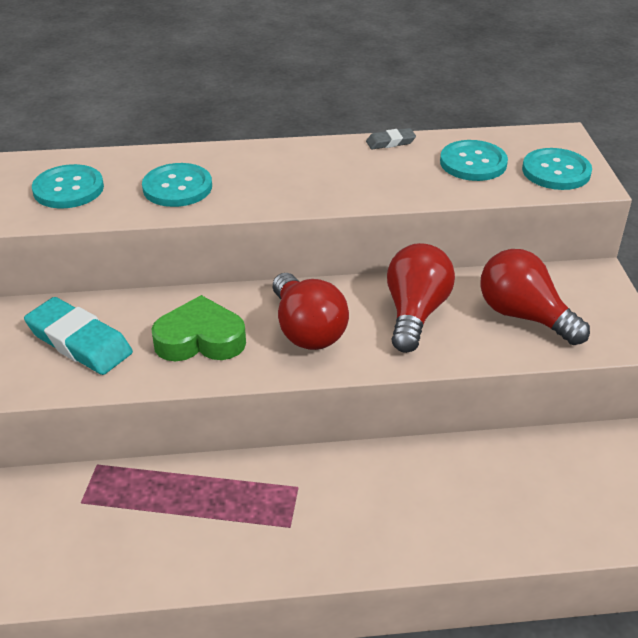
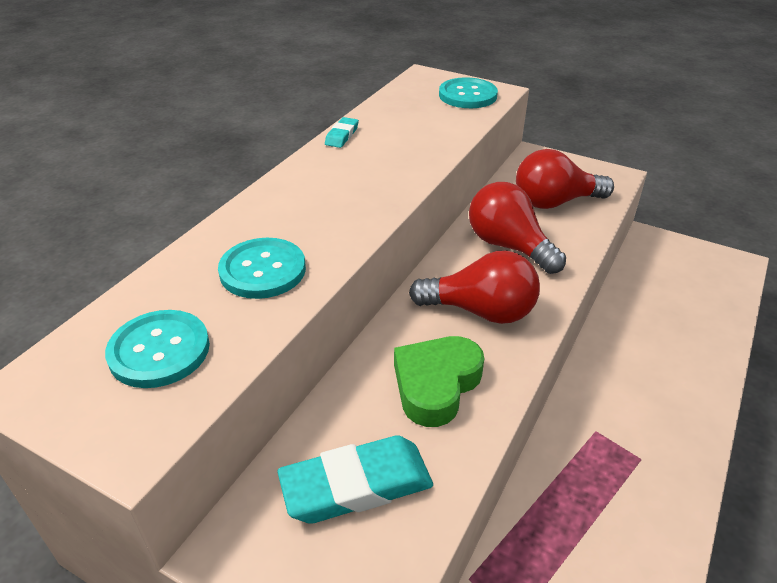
camera: 55 degrees left, 0 degrees up
grey eraser [366,128,416,149] -> turquoise eraser [325,117,359,148]
turquoise button [440,140,508,181] -> none

